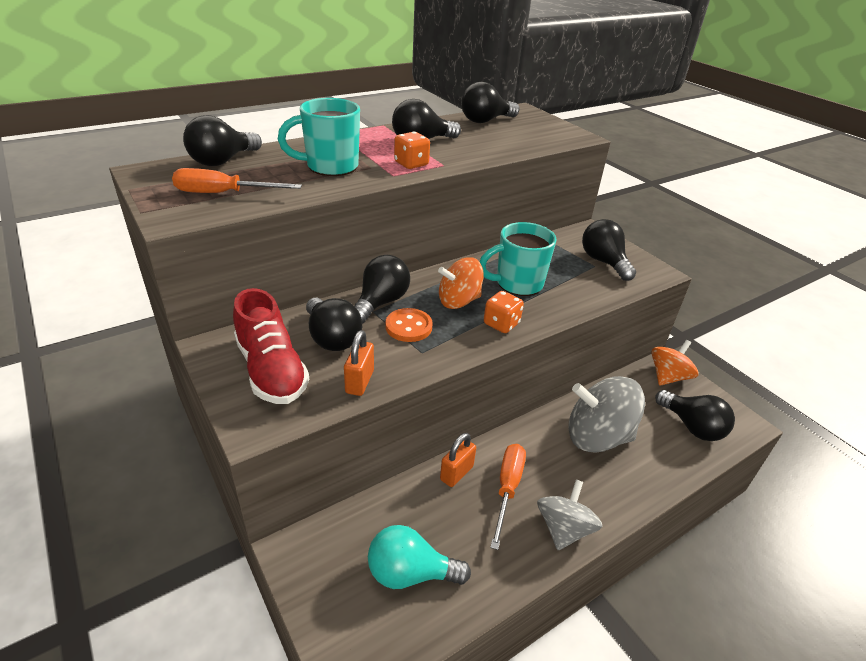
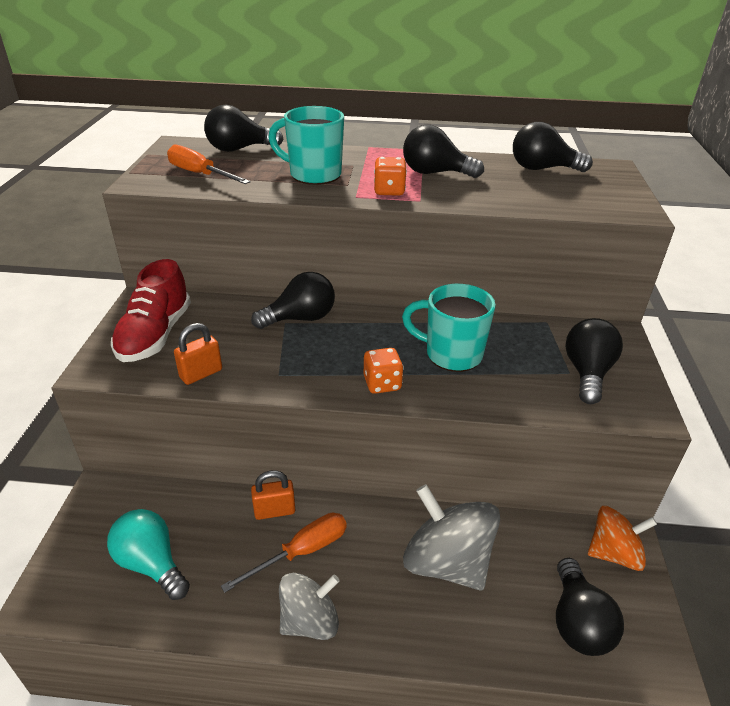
camera: 40 degrees right, 0 degrees up
black light bulb [306,298,362,351] -> none
orange button [385,308,433,342] -> none
orange spinning top [438,257,484,309] -> none

